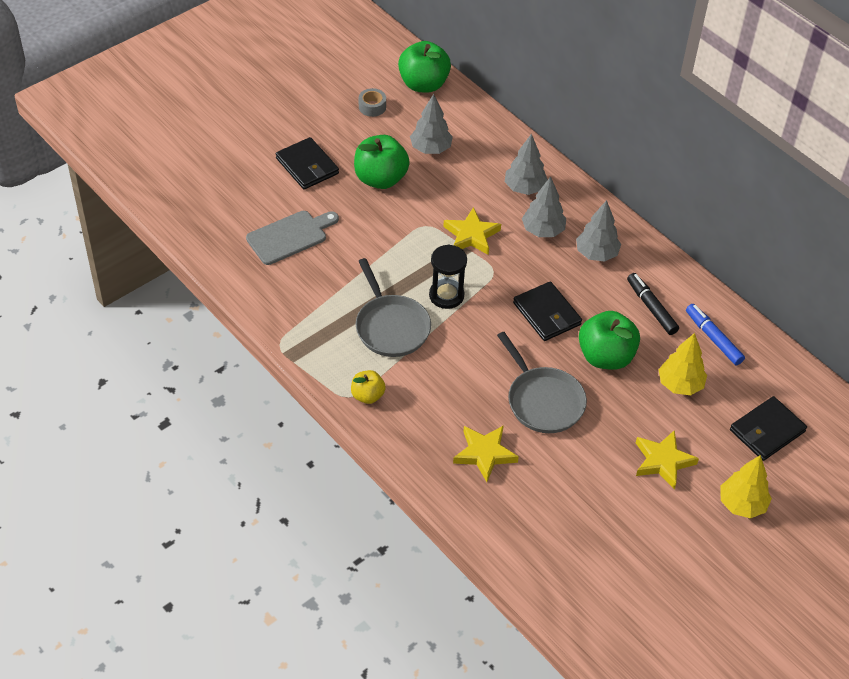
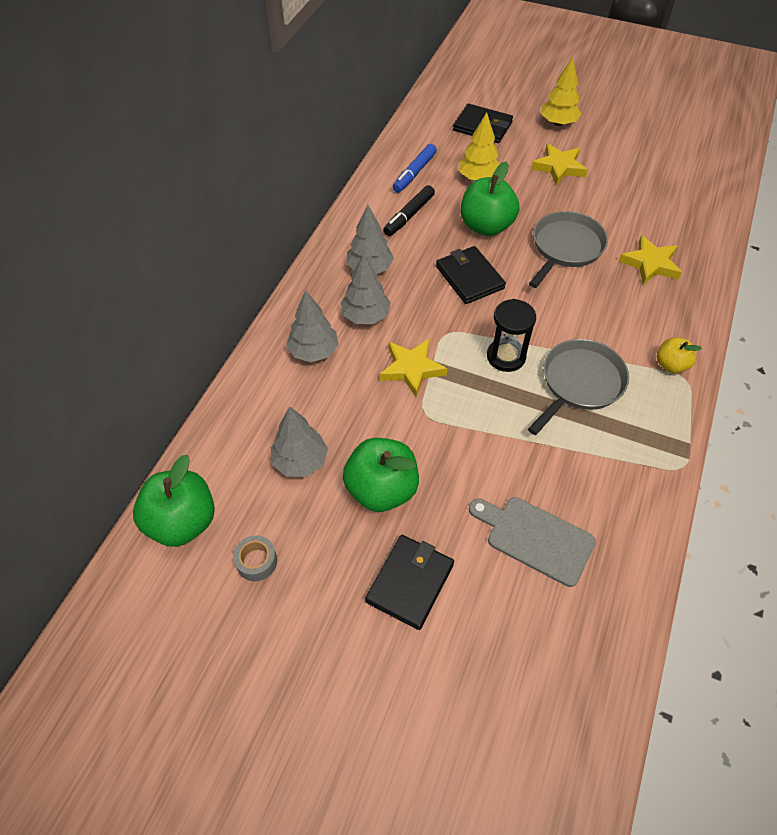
camera: 115 degrees left, 5 degrees up
black wallet [513,281,582,341] -> black wallet turned 60 degrees counterclockwise [436,246,506,304]

